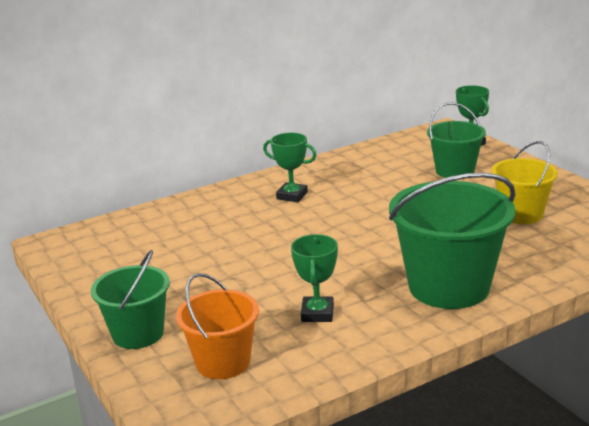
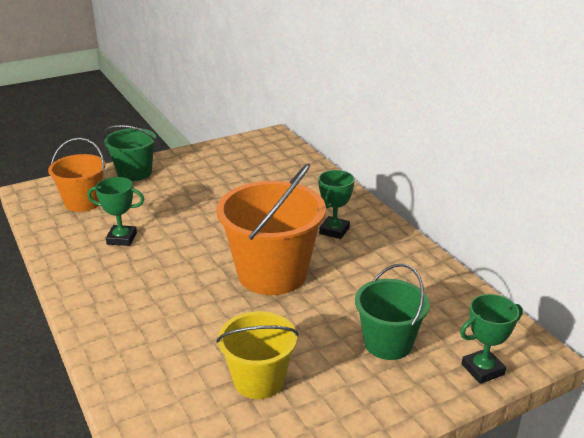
camera: 90 degrees right, 5 degrees up
green bucket [389,173,516,309] -> none
none -> orange bucket [216,163,326,295]

